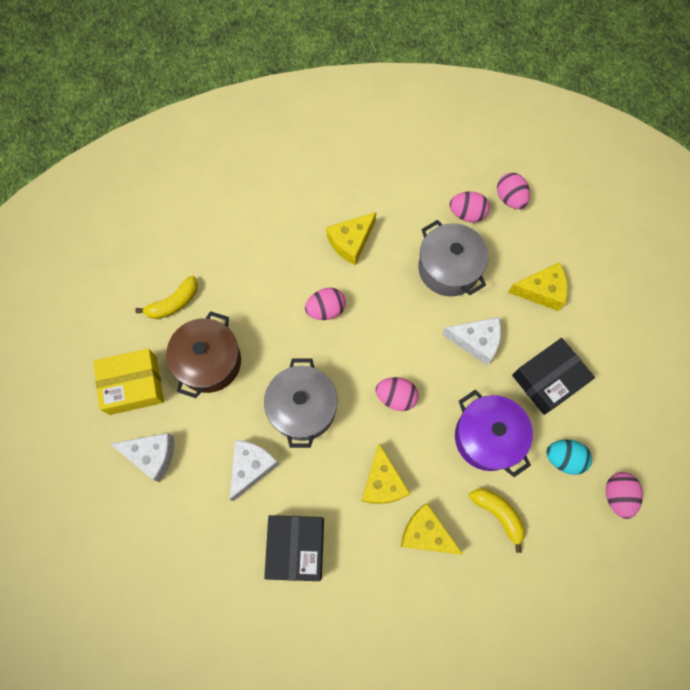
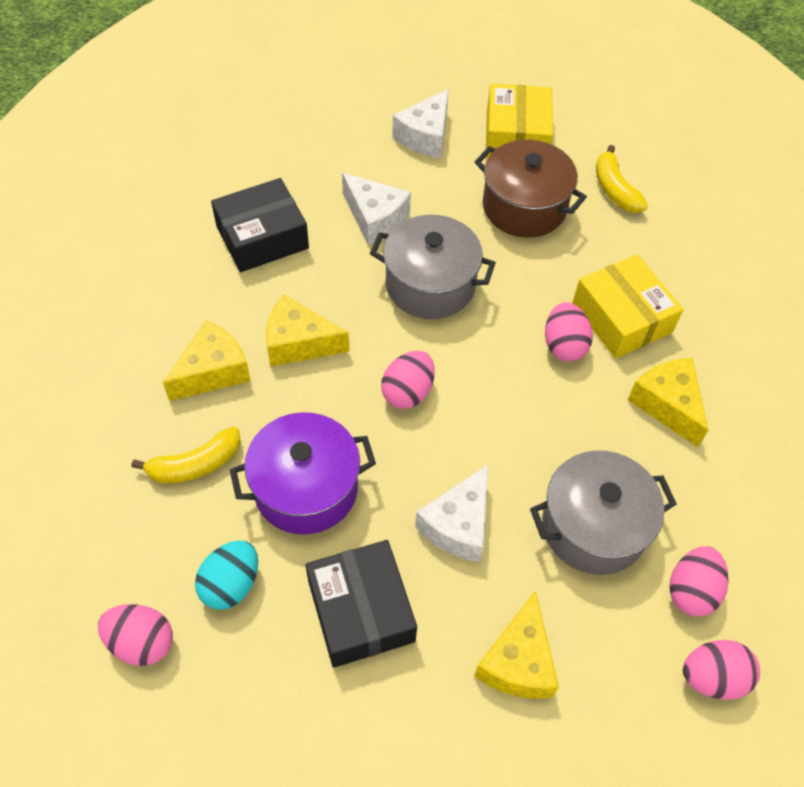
camera: 105 degrees right, 15 degrees down
black box [264,515,324,581] -> black box turned 45 degrees counterclockwise [211,178,309,272]
none -> yellow box [573,255,683,359]

